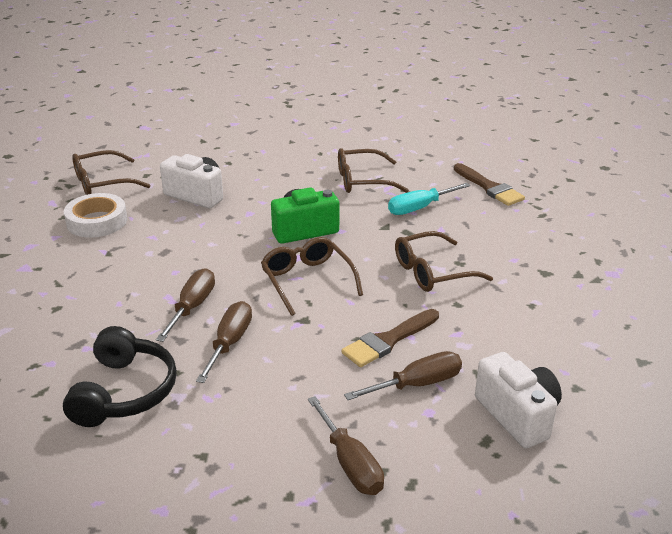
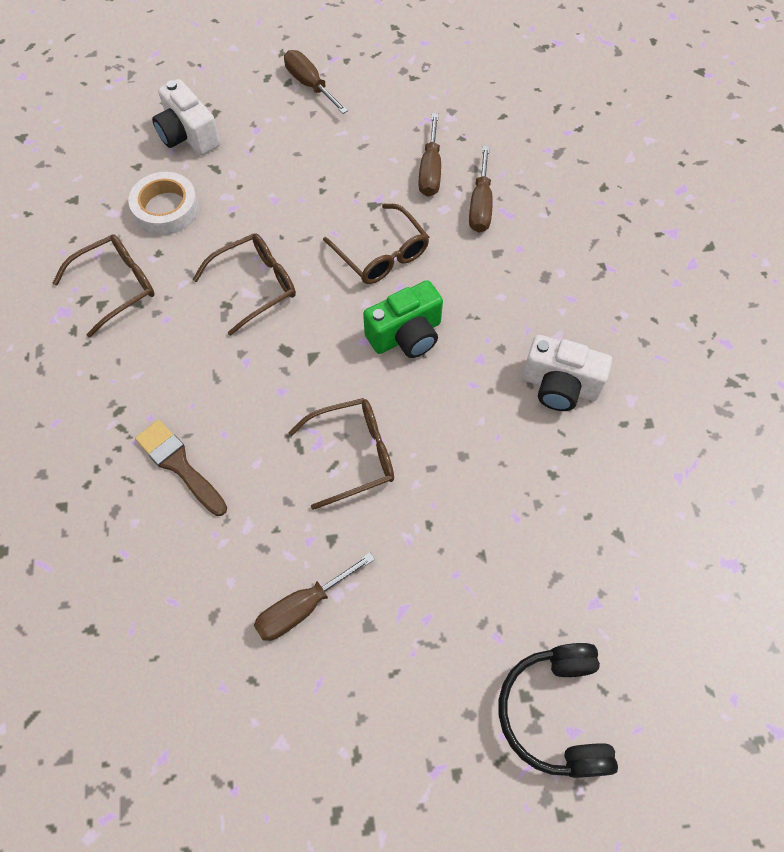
camera: 170 degrees right, 30 degrees up
black headphones [63,326,177,427] -> black headphones moved to [499,643,618,778]
white tape [64,193,127,238] -> white tape moved to [128,172,199,235]
brown glasses [72,150,150,195] -> brown glasses moved to [53,234,155,338]
brown brush [342,309,439,367] -> none
brown screwdriver [344,351,462,400] -> brown screwdriver moved to [254,553,375,641]
turquoise screwdriver [388,183,470,215] -> none

